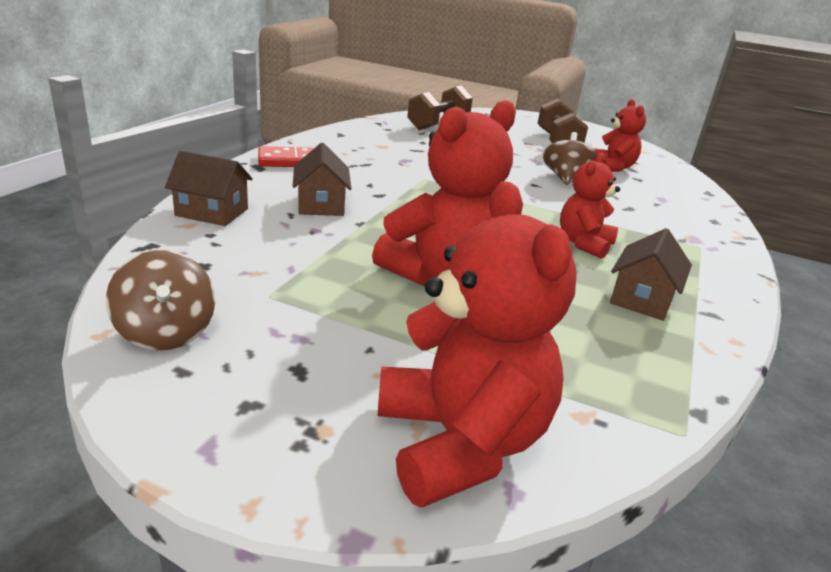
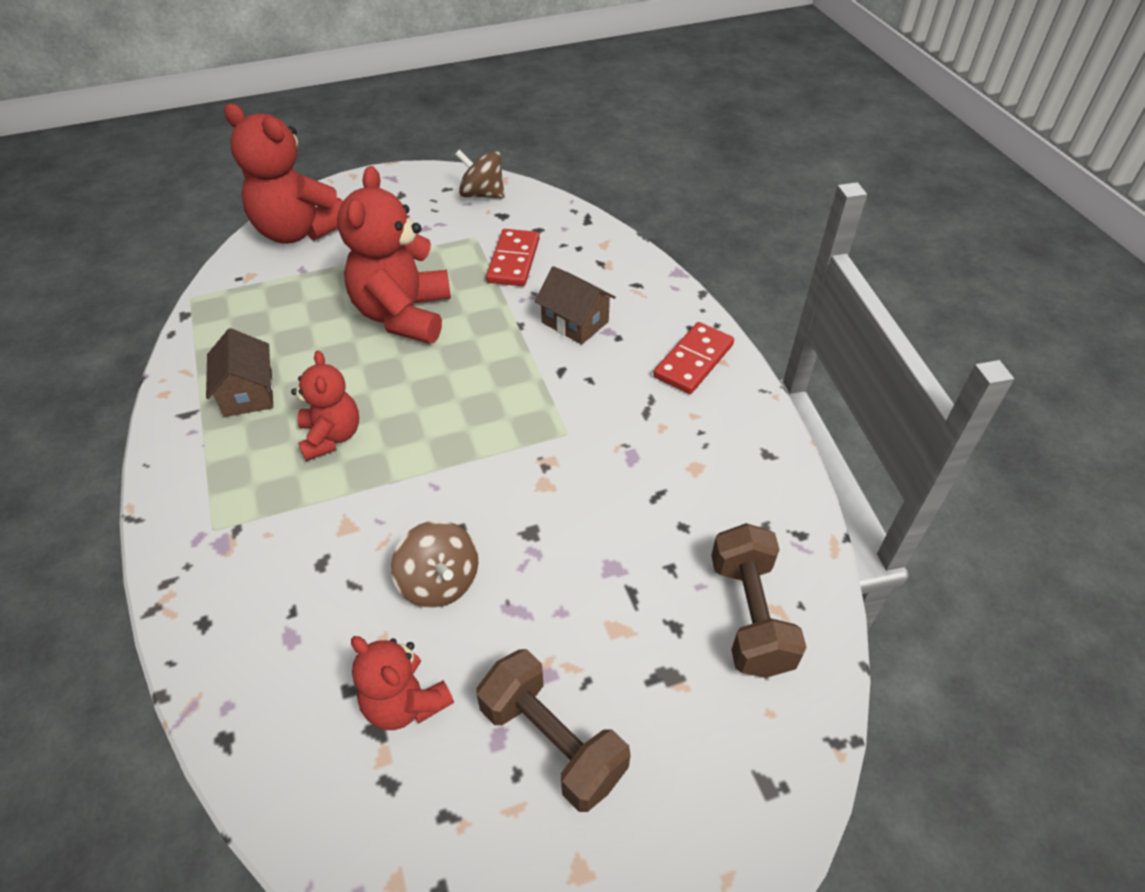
camera: 140 degrees right, 20 degrees up
brown house [165,151,253,226] -> none
none -> red domino [486,229,540,286]

